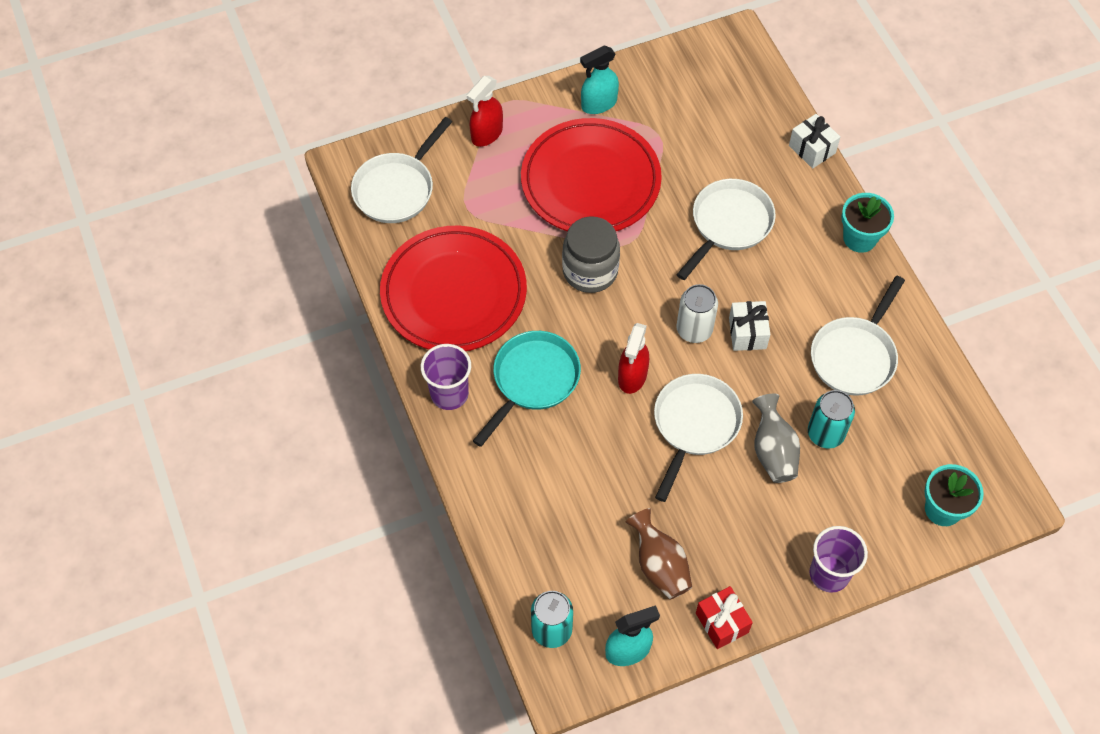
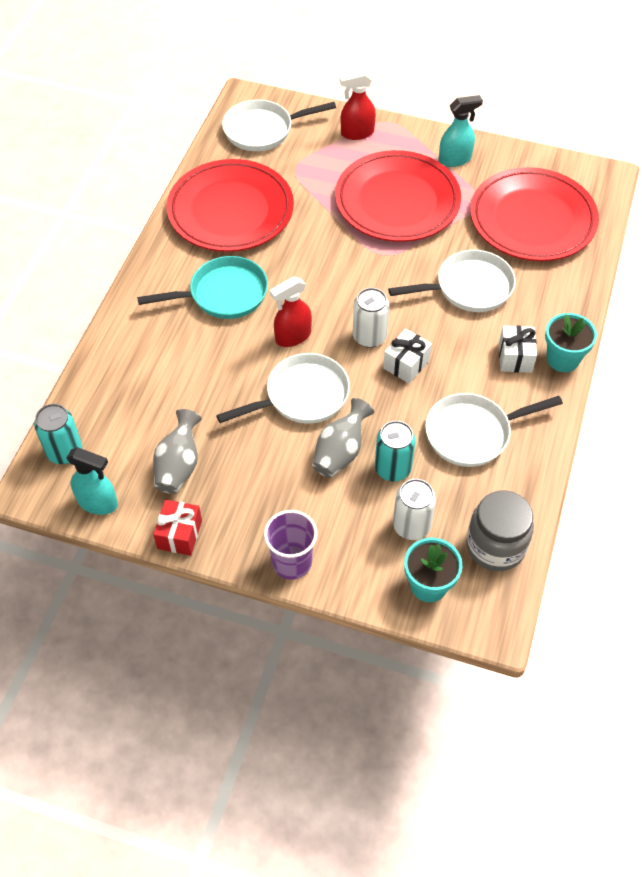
camera: 40 degrees right, 5 degrees down
purple cup [421,344,471,410] -> none
grey jar [562,216,620,293] -> grey jar moved to [466,490,534,571]
turquoise spray bottle [580,45,619,114] -> turquoise spray bottle turned 150 degrees clockwise [439,95,483,167]
brown vase [626,508,692,599] -> grey vase [153,409,202,494]
white gift [789,114,840,169] -> white gift moved to [499,326,537,373]
none -> white can [393,479,436,540]
none -> red plate [470,167,599,261]

